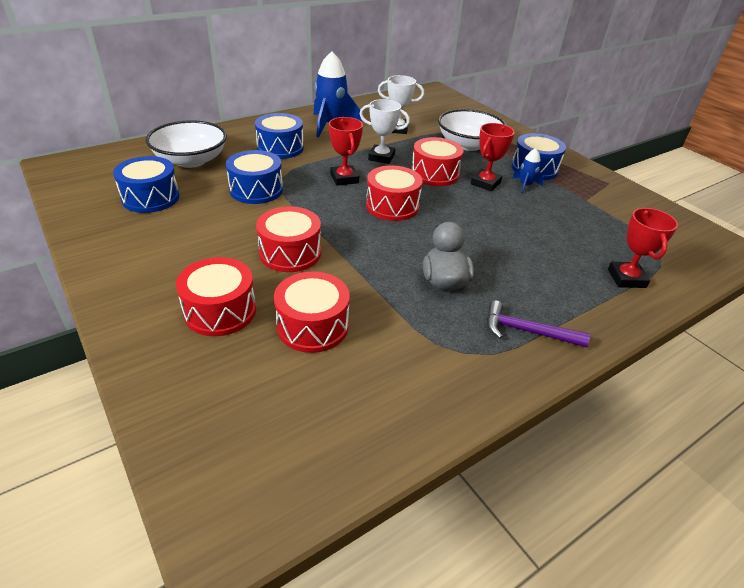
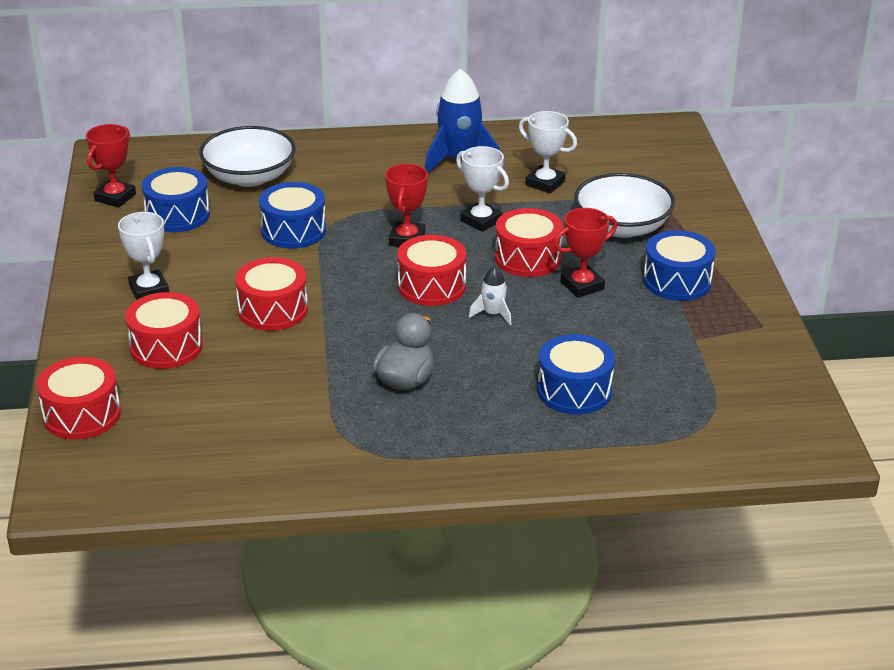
camera: 30 degrees right, 5 degrees down
blue drum [255,113,304,159] -> blue drum moved to [537,334,615,415]
red drum [274,272,350,353] -> red drum moved to [37,357,121,440]
purple hammer [487,301,590,347] -> none
blue rocket [512,148,544,193] -> none
red trophy [608,208,678,288] -> red trophy moved to [86,124,136,208]
none -> white trophy [118,212,169,300]
none -> white rocket [469,267,512,325]

